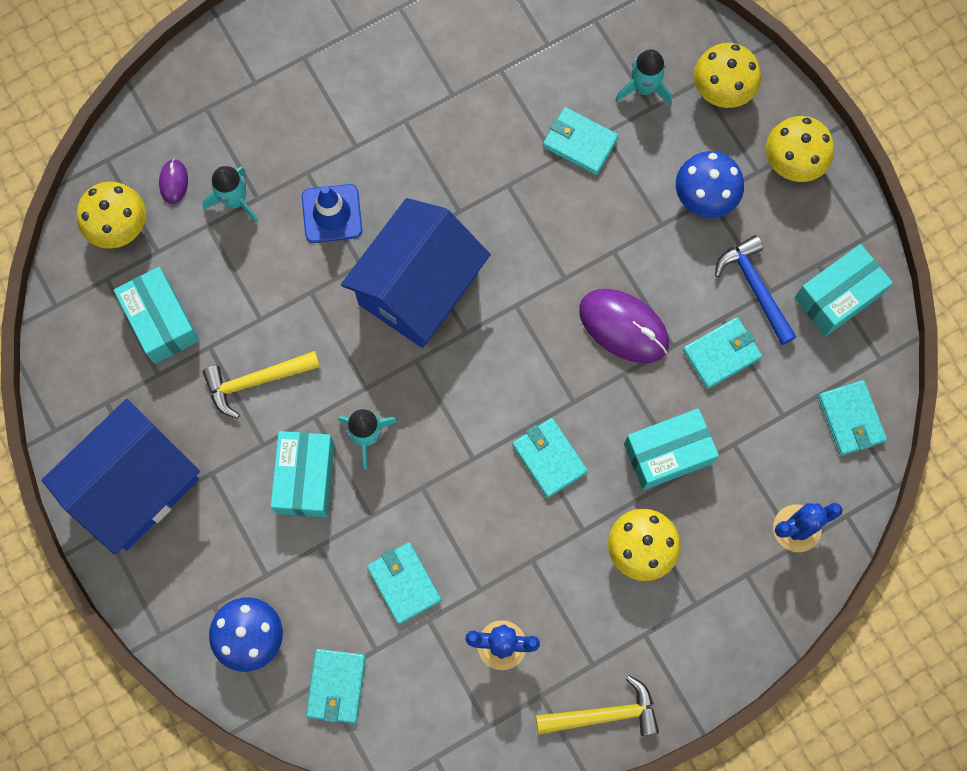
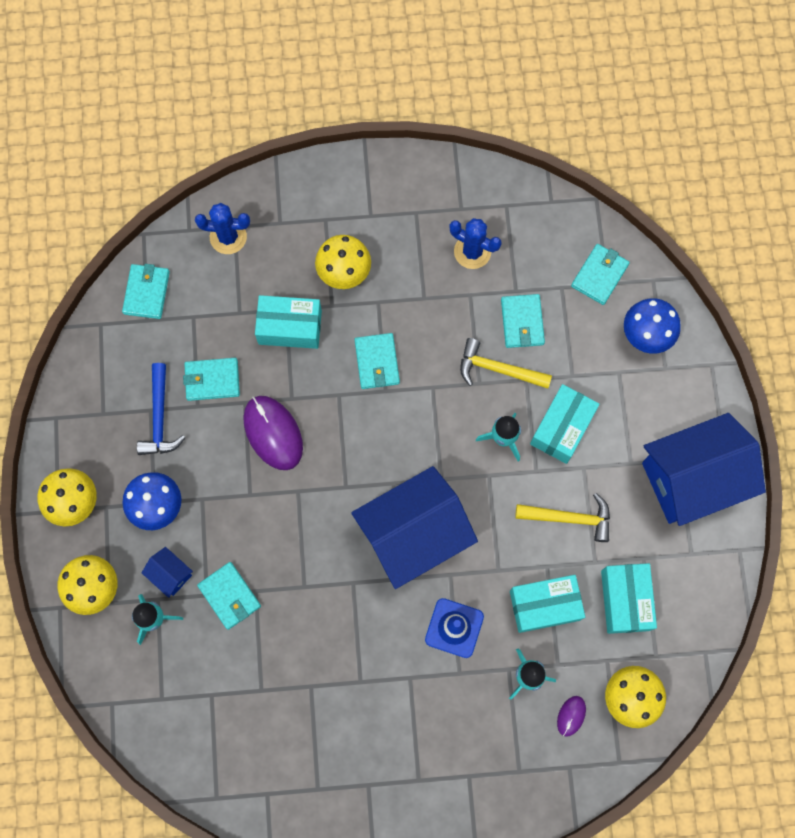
camera: 155 degrees left, 0 degrees up
yellow hammer [536,675,659,736] -> yellow hammer moved to [460,338,552,389]
turquoise box [795,244,893,336] -> turquoise box moved to [510,575,585,633]
none -> blue house [141,547,193,598]

